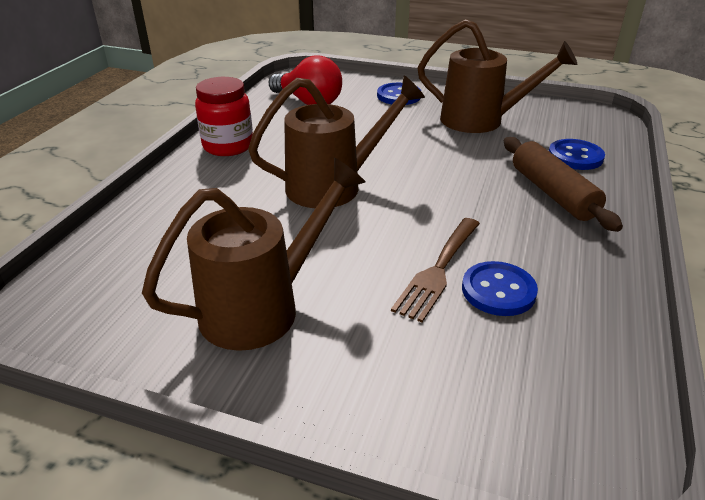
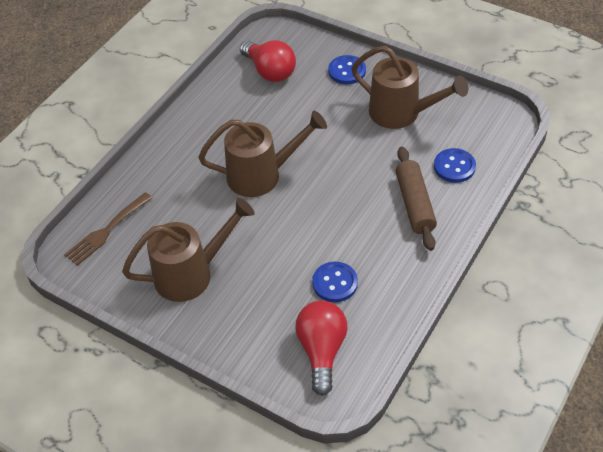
camera: 15 degrees right, 15 degrees up
red jar [195,77,253,156] -> none
brown fork [391,218,480,322] -> brown fork moved to [64,192,152,266]
none -> red light bulb [295,300,348,396]

